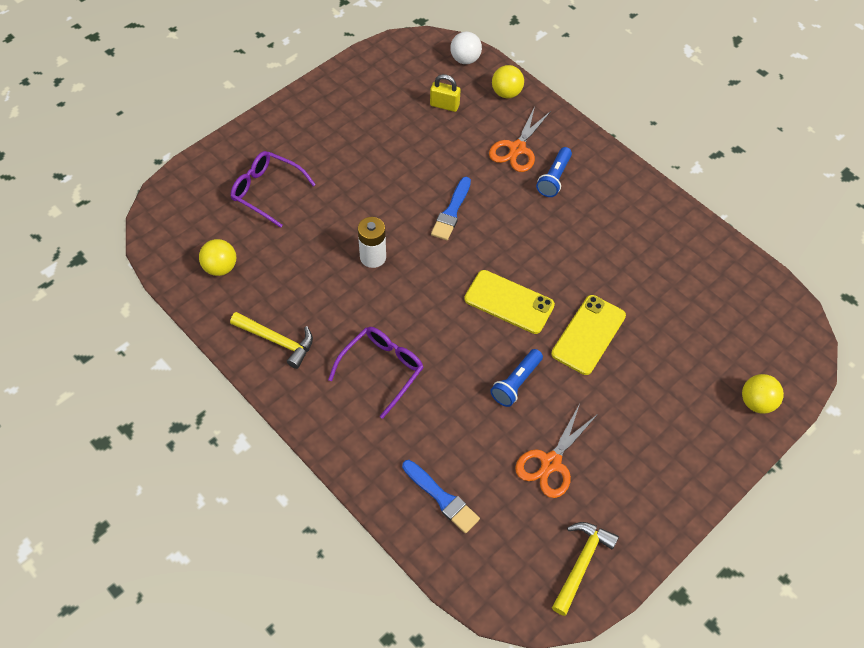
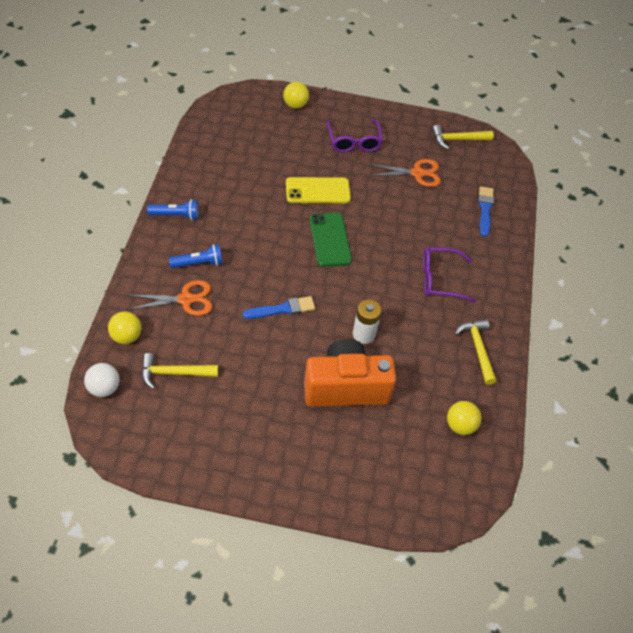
camera: 130 degrees left, 5 degrees down
purple glasses [231,151,316,228] -> purple glasses moved to [327,120,383,152]
yellow padlock [430,74,461,112] -> yellow hammer [141,353,218,390]
yellow phone [464,270,555,334] -> green phone [309,213,352,267]
blue flashlight [490,349,543,407] -> blue flashlight moved to [147,199,199,220]
none -> orange camera [304,339,396,407]

